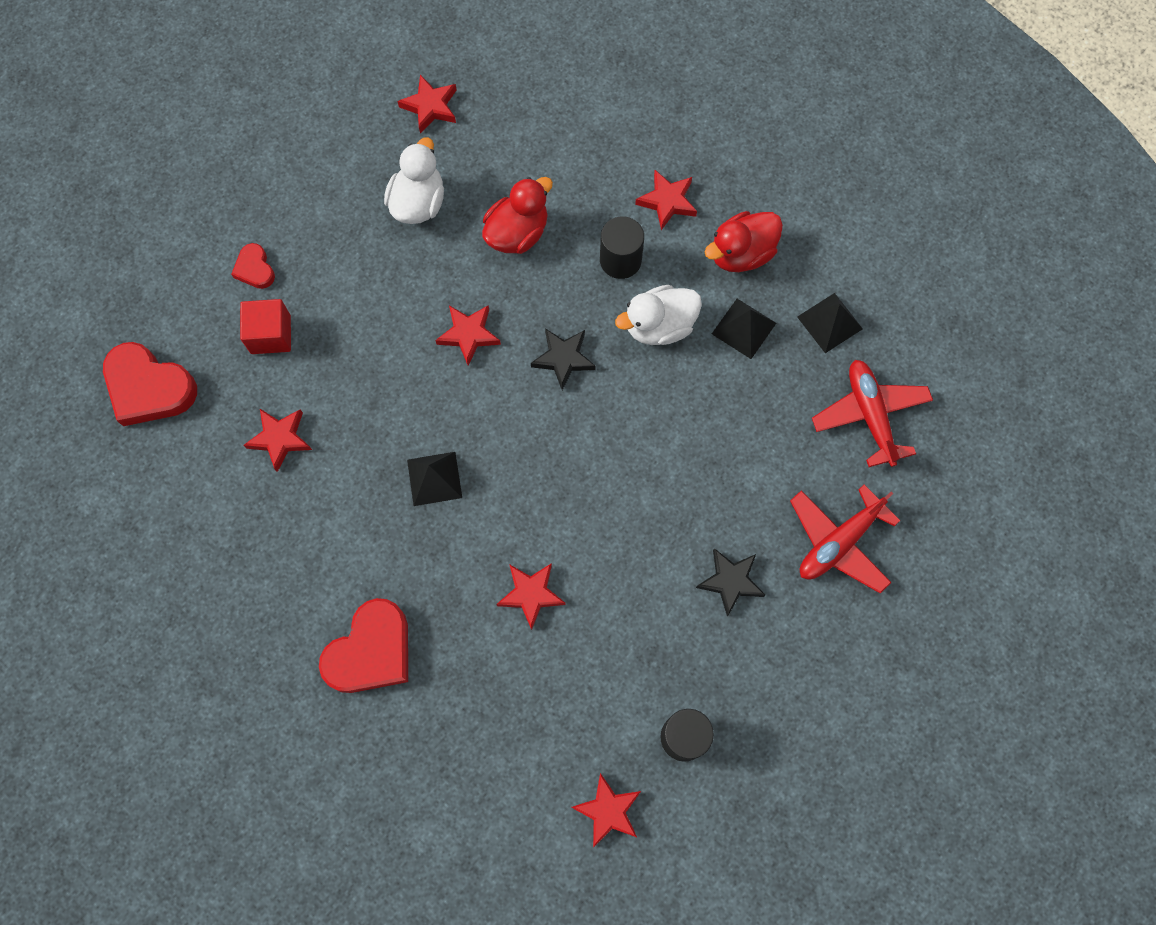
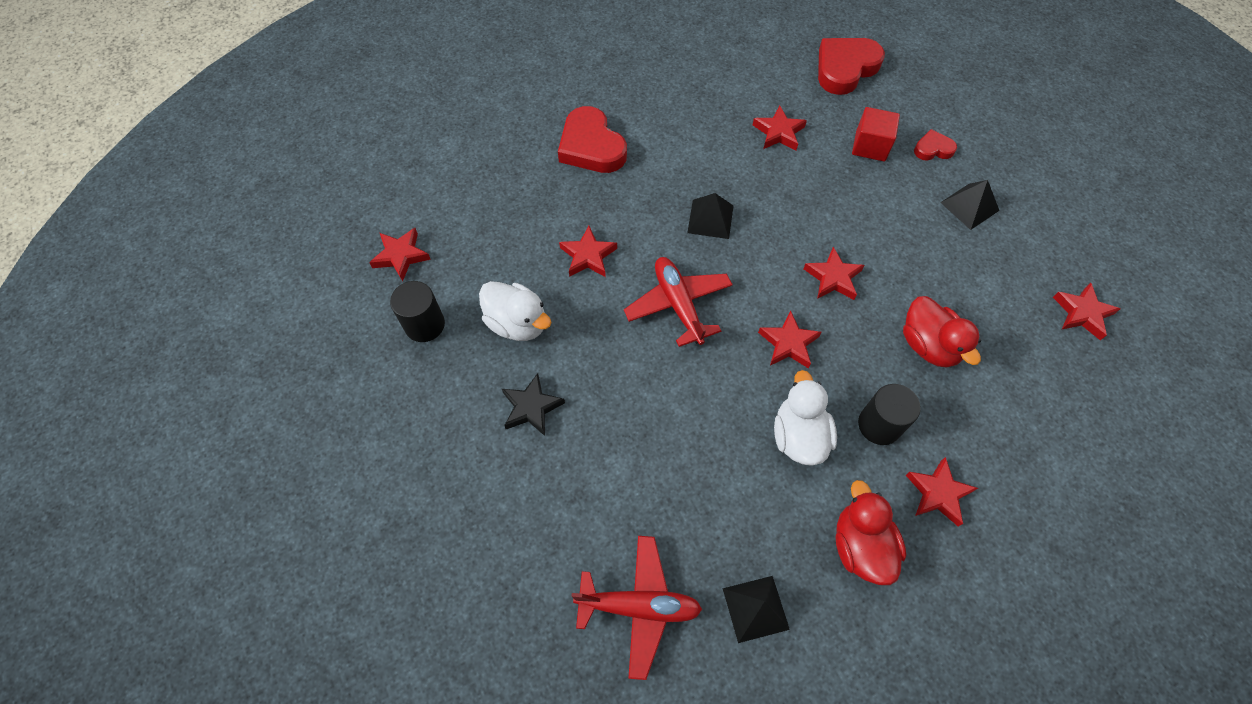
camera: 110 degrees right, 10 degrees down
white duck [384,137,444,224] -> white duck moved to [479,281,552,341]
black star [531,328,596,390] -> red star [758,310,822,369]
black pyramid [712,299,776,359] -> black pyramid moved to [940,180,999,230]
red plane [790,485,900,593] -> red plane moved to [624,257,733,347]

